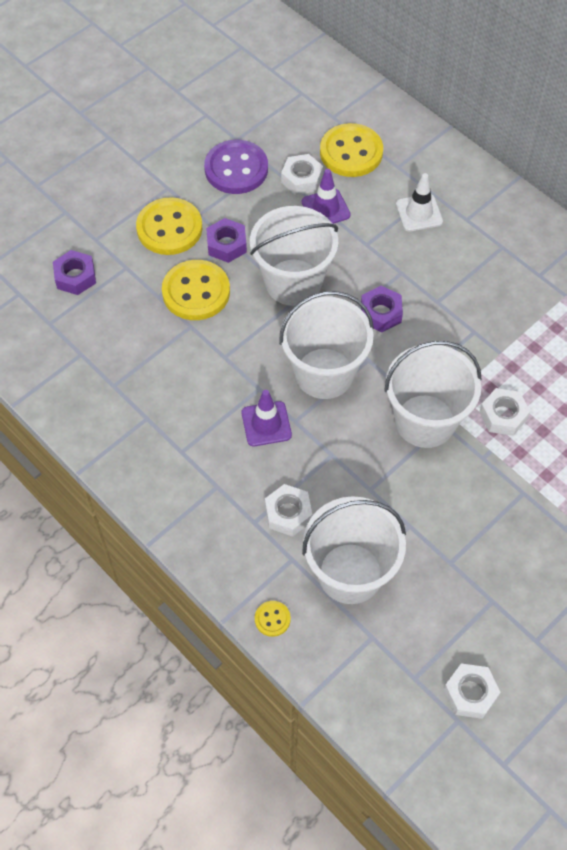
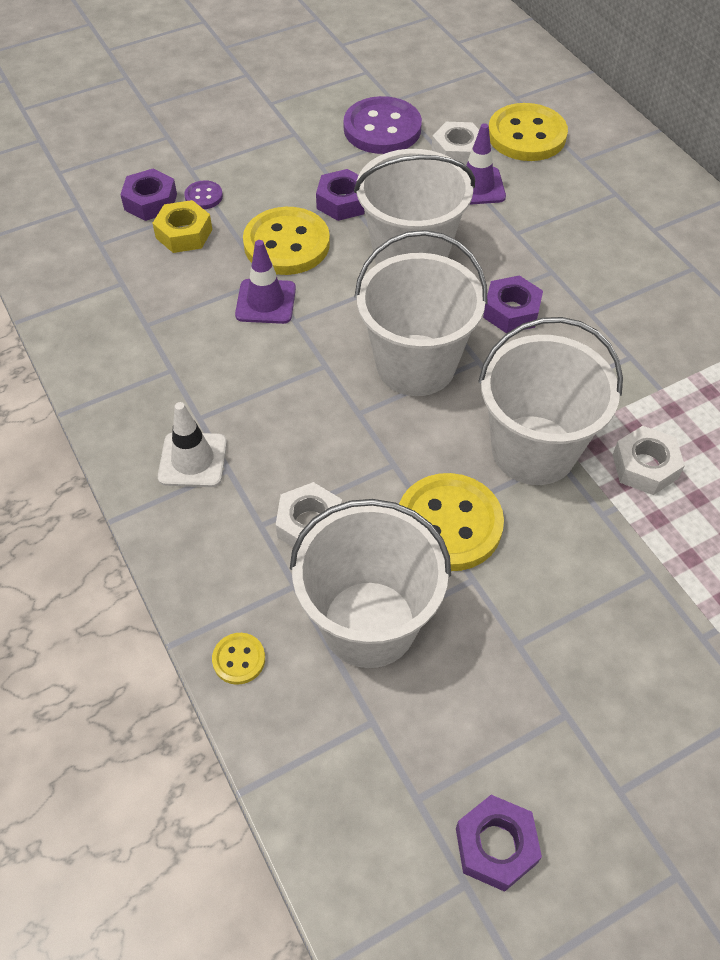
camera: 15 degrees right, 5 degrees down
yellow button [136,197,202,255] -> yellow button moved to [399,473,504,571]
purple traffic cone [242,390,292,446] -> purple traffic cone moved to [235,240,296,324]
white traffic cone [396,173,443,232] -> white traffic cone moved to [158,402,227,487]
white nut [443,663,501,719] -> purple nut [456,795,542,892]
none -> yellow nut [152,200,212,253]
none -> purple button [184,180,223,209]

